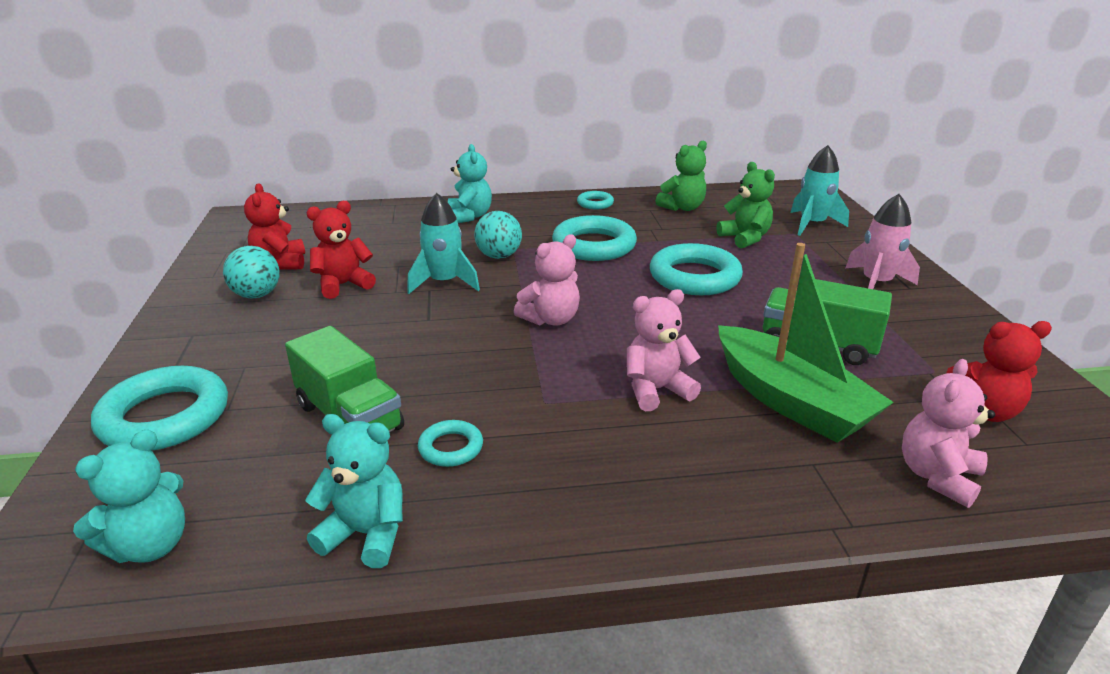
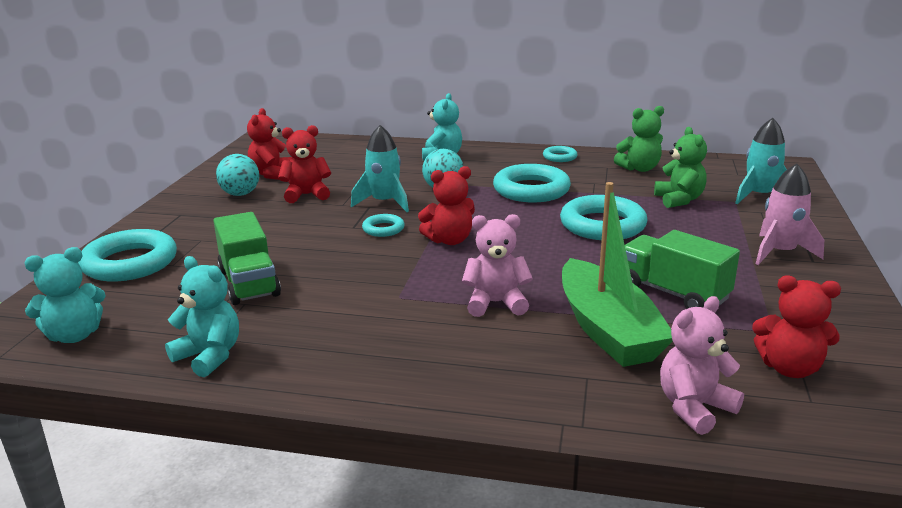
camera: 20 degrees right, 5 degrees down
turquoise ring [418,420,483,467] -> turquoise ring moved to [362,214,405,237]
pink teddy bear [514,234,580,326] -> red teddy bear [418,166,475,245]

